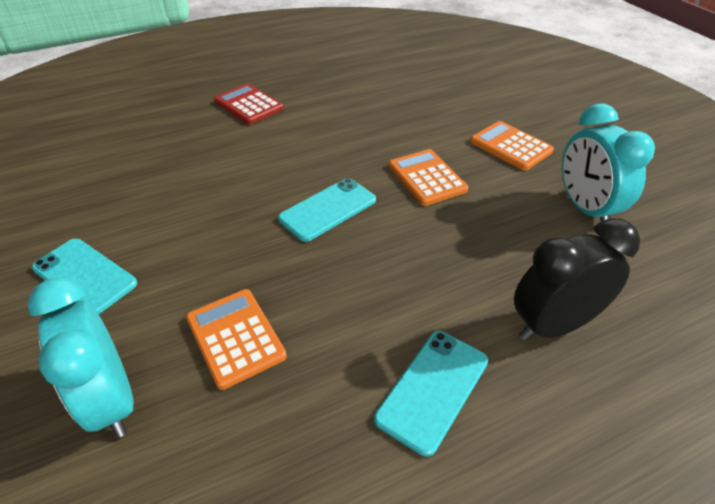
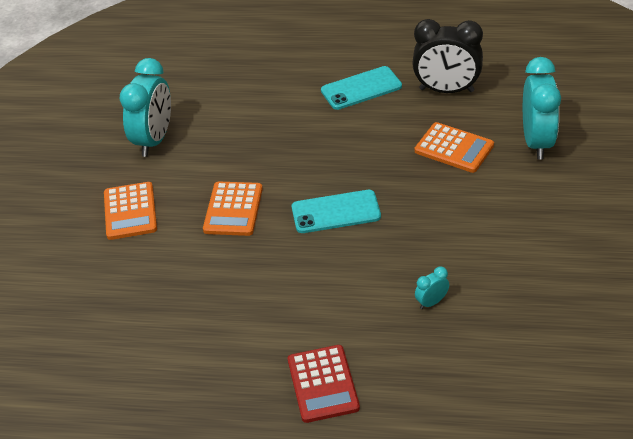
camera: 145 degrees left, 0 degrees up
turquoise phone [32,239,137,314] -> none
orange calculator [186,289,287,390] -> orange calculator turned 60 degrees counterclockwise [415,122,494,173]
black clock [514,218,640,340] -> black clock moved to [412,19,483,93]
none -> turquoise clock [415,267,449,309]

